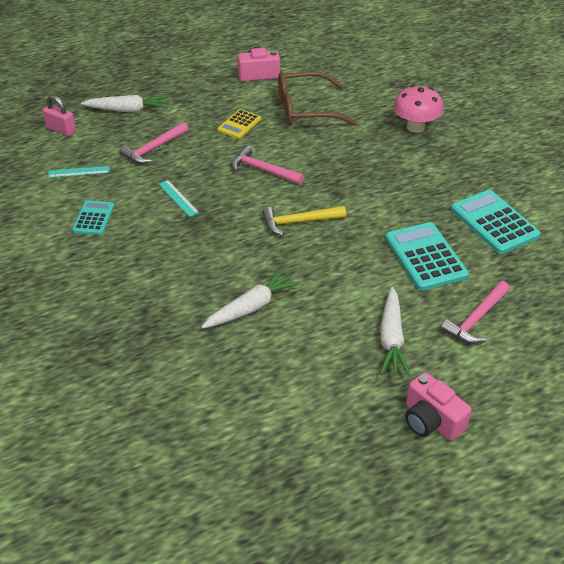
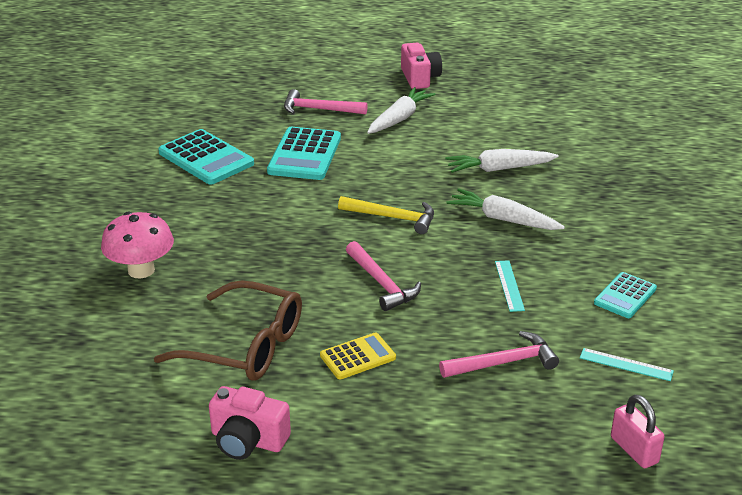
camera: 150 degrees left, 10 degrees down
white carrot [81,95,169,112] -> white carrot moved to [447,188,565,230]
pink hammer [440,281,510,344] -> pink hammer turned 150 degrees counterclockwise [284,89,368,114]
turquoise calculator [451,190,541,254] -> turquoise calculator turned 45 degrees counterclockwise [158,129,254,185]

